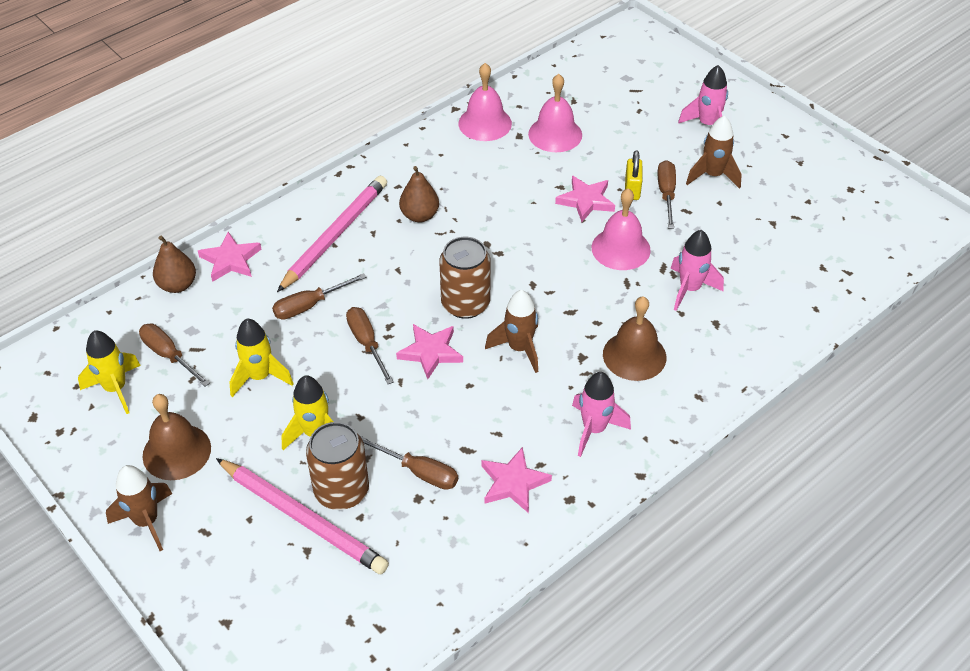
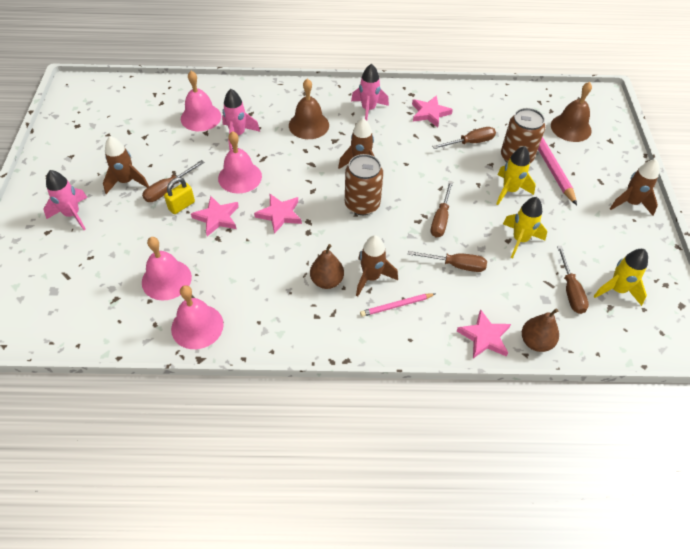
camera: 140 degrees left, 5 degrees up
brown bell [143,394,211,480] -> brown bell moved to [551,82,592,142]
pink pencil [277,176,387,292] -> pink pencil [360,293,435,317], size x0.51
brown screwdriver [360,436,458,490] -> brown screwdriver turned 90 degrees clockwise [432,127,496,149]
pink star [396,324,463,379] -> pink star moved to [254,194,302,234]
none -> pink bell [181,71,221,131]
none -> brown rocket [356,235,398,296]

